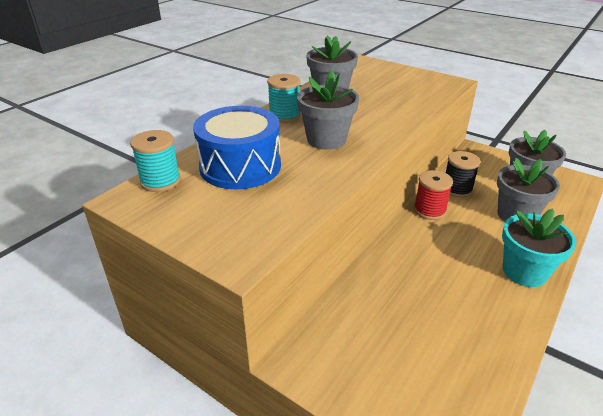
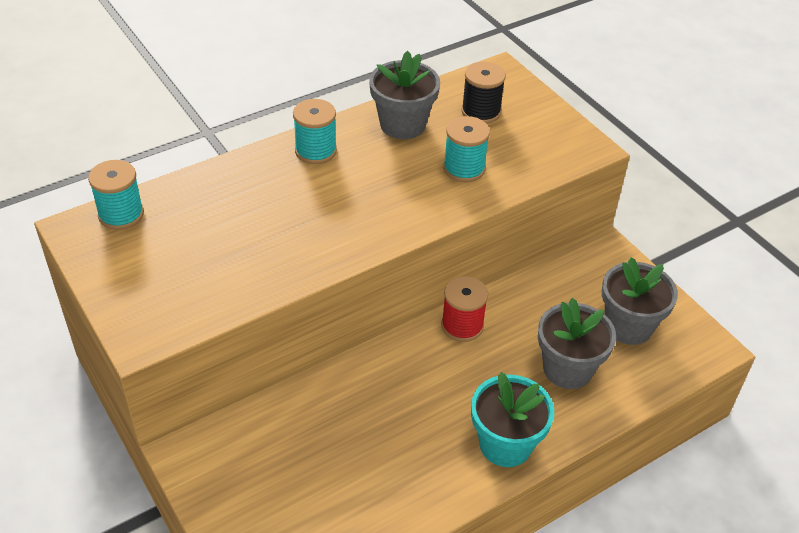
camera: 20 degrees right, 10 degrees up
blue drum [193,106,281,189] -> none
grey flower pot [297,71,359,150] -> none
black spool [446,151,480,198] -> black spool moved to [461,61,506,124]
none -> turquoise spool [443,116,490,182]

